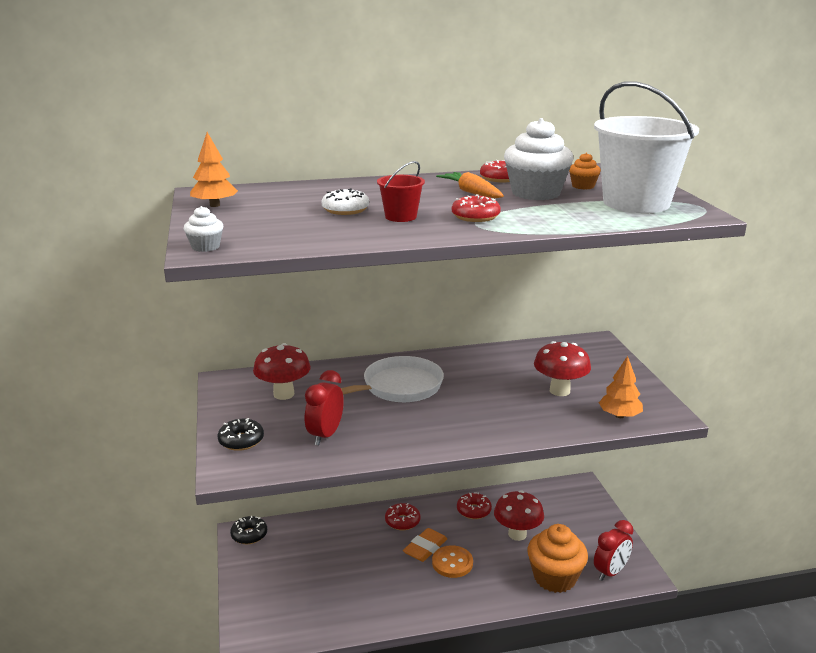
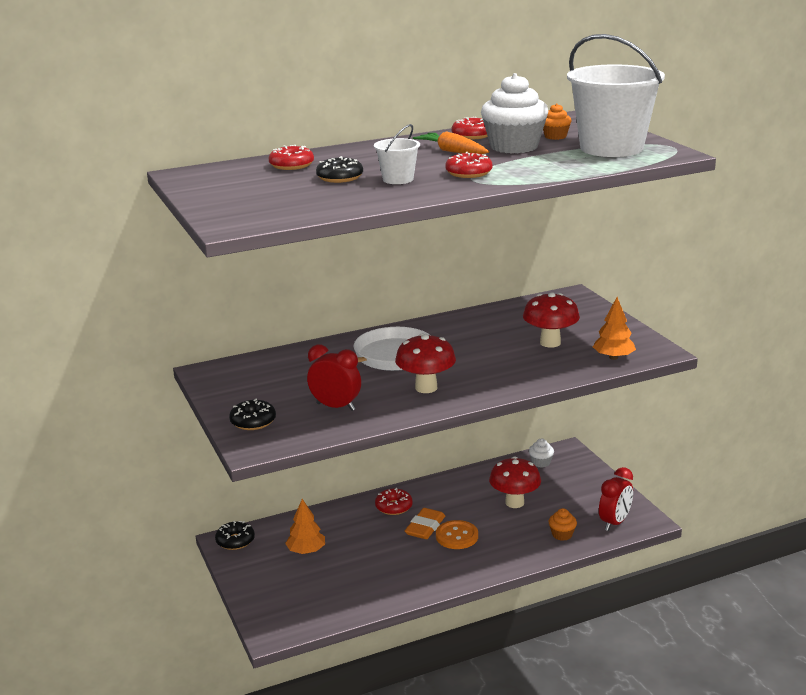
camera: 10 degrees left, 0 degrees up
white cupcake [184,206,223,252] -> white cupcake moved to [529,439,554,468]
orange tree [190,132,238,207] -> orange tree moved to [285,499,325,554]
red mushroom [253,343,311,400] -> red mushroom moved to [395,334,456,393]
red clock [305,370,344,445] -> red clock turned 105 degrees clockwise [307,345,361,411]
white donut [322,188,369,215] -> black donut [316,156,363,183]
red bucket [377,161,425,222] -> white bucket [374,124,420,184]
red donut [457,492,492,519] -> red donut moved to [269,145,314,170]
orange cupcake [527,524,588,593] -> orange cupcake [549,508,577,541], size x0.47

